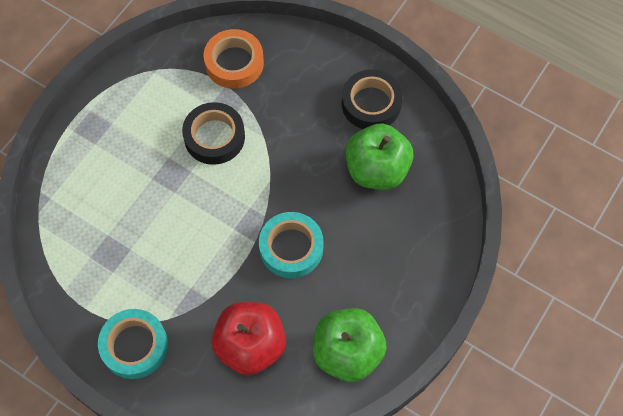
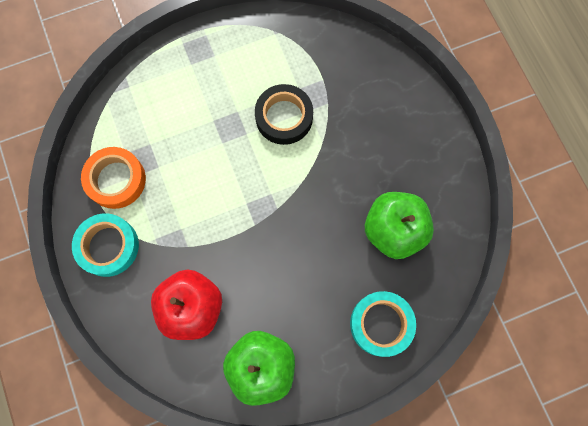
camera: 35 degrees right, 10 degrees up
orange tape [204,29,264,89] -> orange tape moved to [81,147,146,209]
turquoise tape [259,212,324,278] -> turquoise tape moved to [350,291,416,357]
black tape [342,69,403,129] -> none

